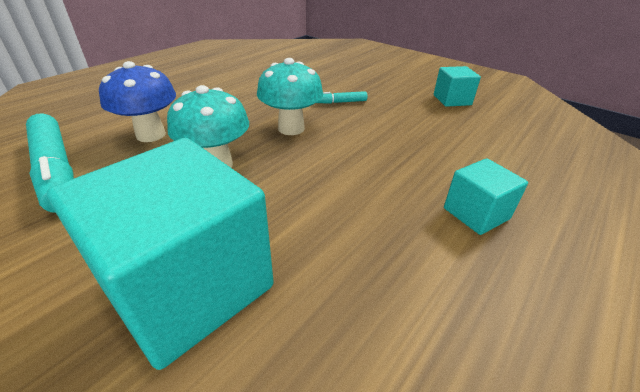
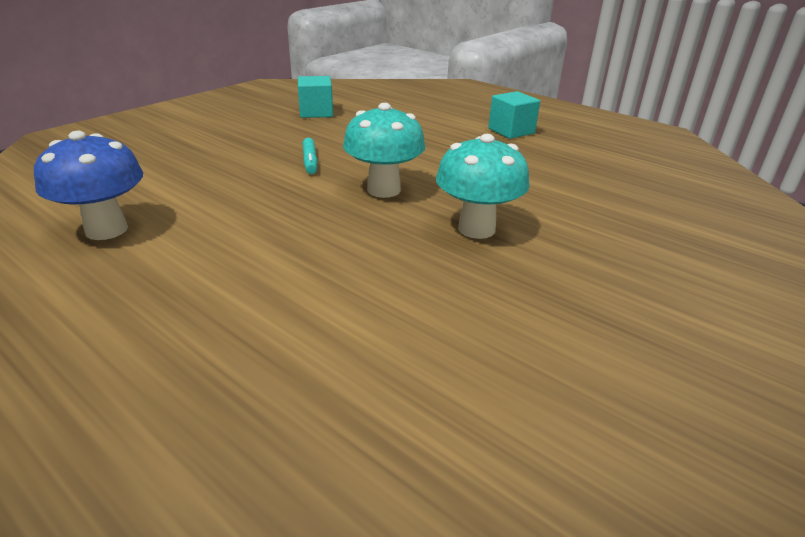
camera: 90 degrees left, 5 degrees down
turquoise marker [26,114,74,213] -> none
turquoise cube [47,138,274,370] -> none
blue mushroom [99,61,176,142] -> blue mushroom moved to [34,131,143,240]

